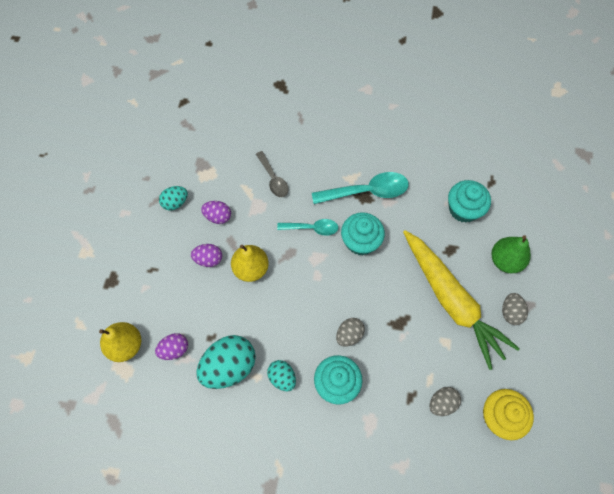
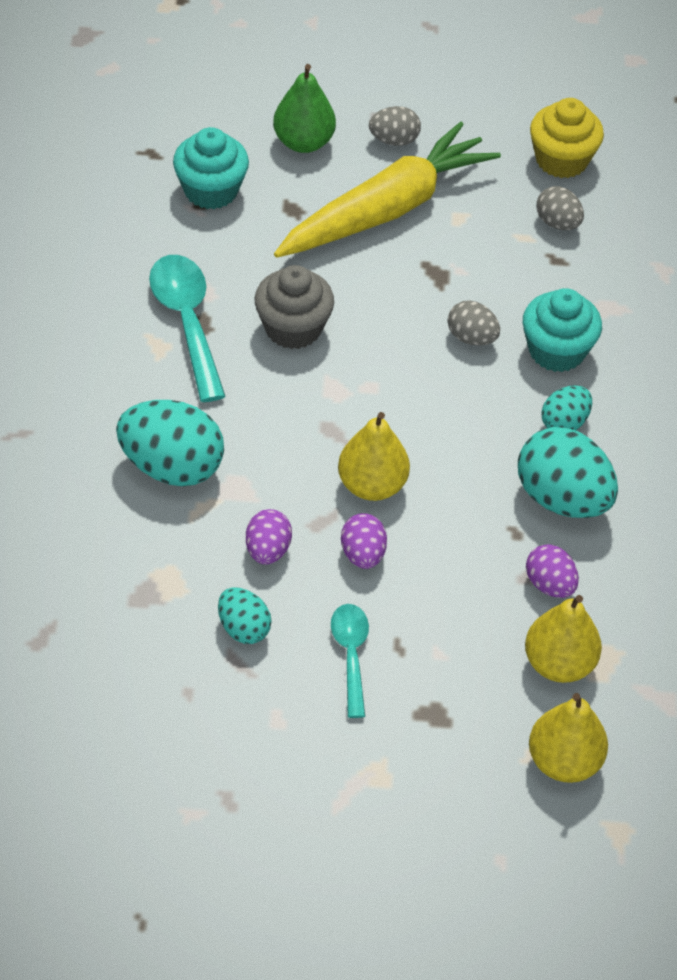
camera: 100 degrees left, 15 degrees down
grey spoon [256,151,289,197] -> turquoise egg [116,400,224,487]
turquoise spoon [277,219,338,236] -> turquoise spoon moved to [331,604,369,718]
turquoise cupcake [341,212,385,255] -> grey cupcake [254,265,334,349]
none -> yellow pear [529,693,608,783]

